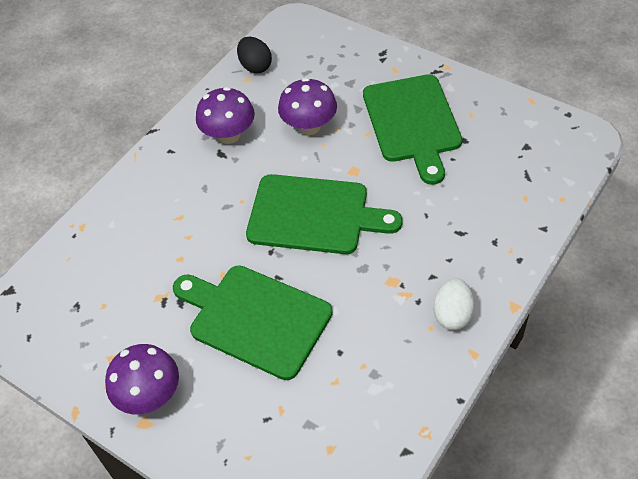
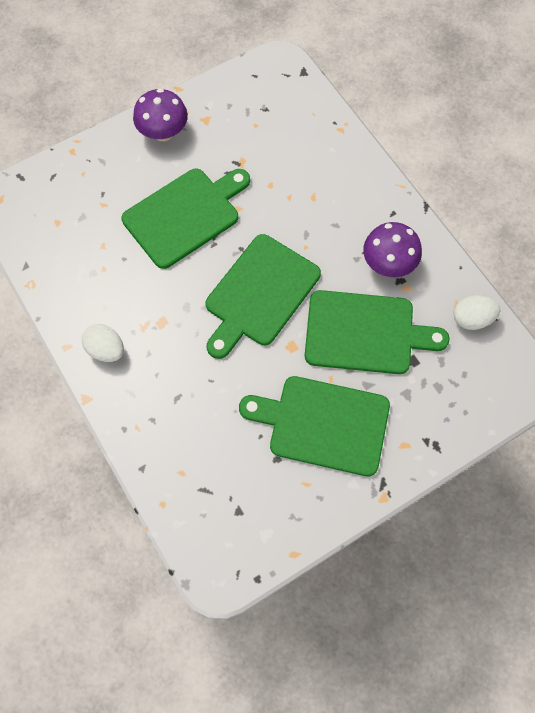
camera: 110 degrees right, 15 degrees up
black egg [237,37,272,73] -> white egg [454,295,501,330]
purple mushroom [278,78,337,135] -> green cutting board [305,290,450,374]

